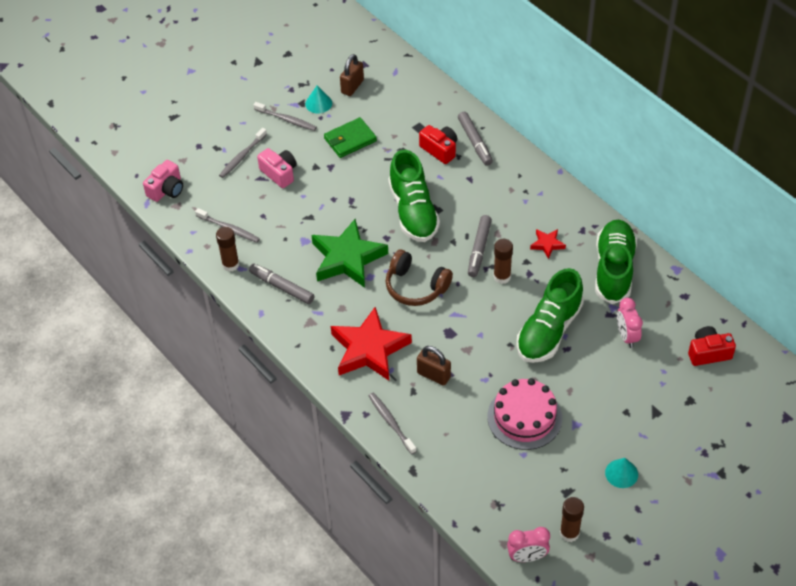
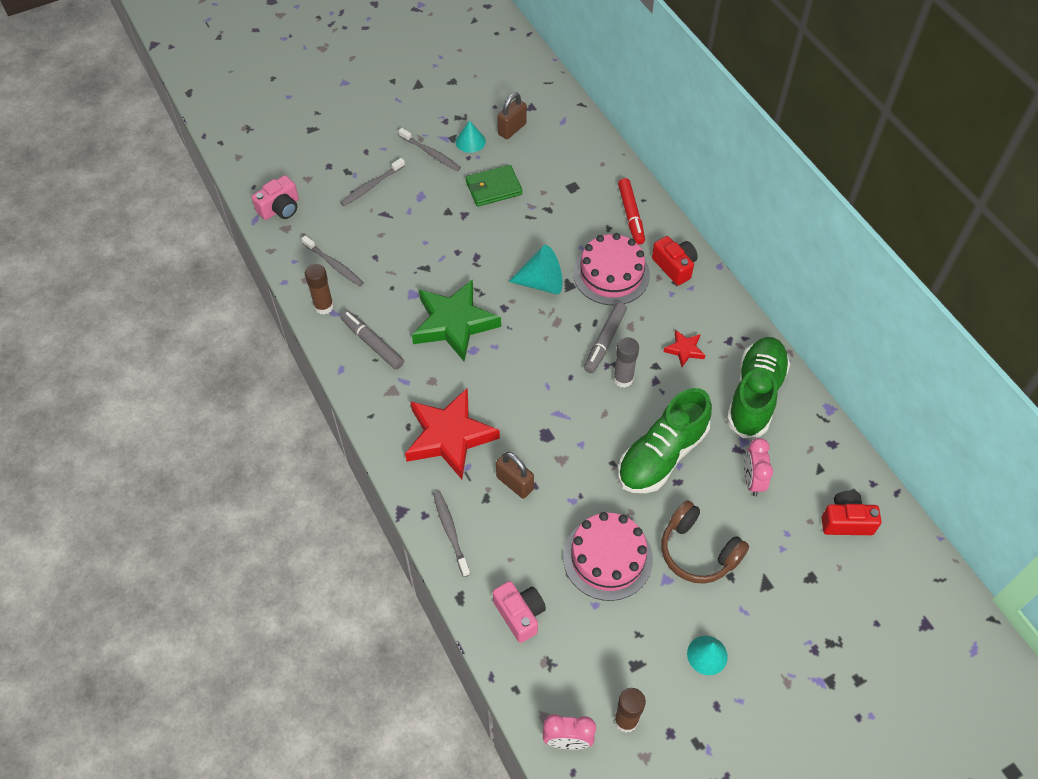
camera: 10 degrees right, 5 degrees up
pink camera [257,148,297,188] -> pink camera moved to [493,581,546,643]
brown headphones [386,250,453,306] -> brown headphones moved to [661,500,749,584]
green shoe [388,150,440,242] -> turquoise cone [508,245,562,295]
red camera [419,125,457,164] -> red camera moved to [652,236,698,285]
grey marker [458,112,493,166] -> red marker [618,178,645,245]
brown glue stick [493,239,513,284] -> grey glue stick [613,337,639,388]
none -> pink cake [573,233,650,305]

